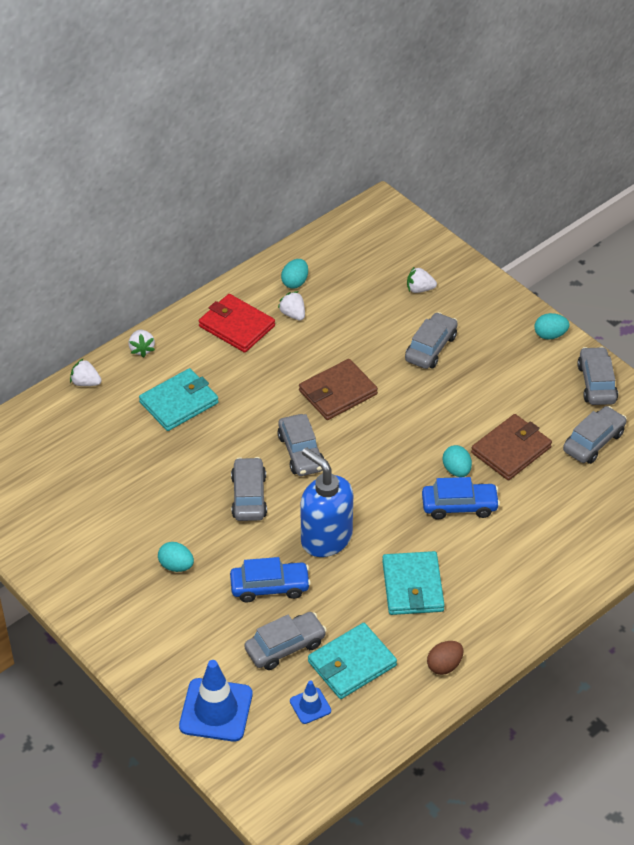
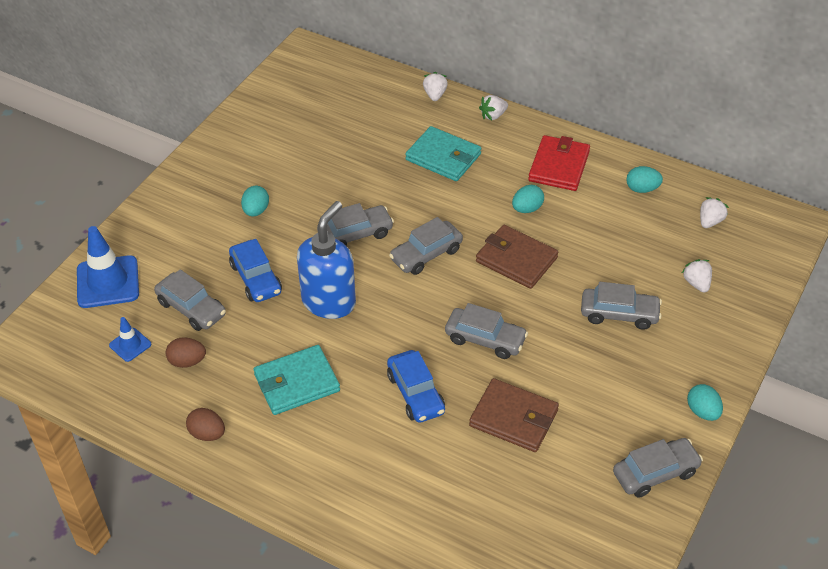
camera: 70 degrees right, 0 degrees up
white strawberry [278,291,305,321] -> white strawberry moved to [700,197,729,228]
turquoise wallet [308,623,397,699] -> brown egg [166,337,206,368]
turquoise egg [443,445,472,477] -> turquoise egg moved to [512,185,544,213]
grey car [563,406,627,464] -> grey car moved to [445,303,528,359]

